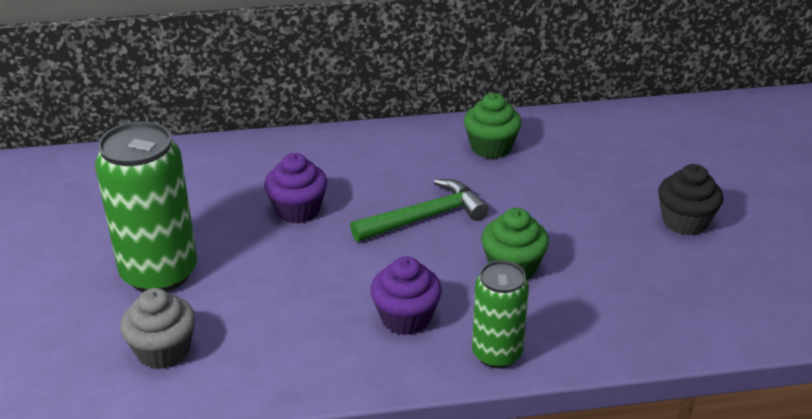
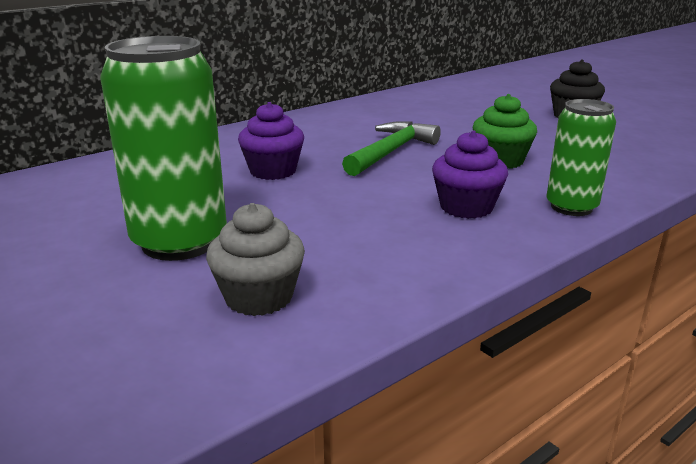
camera: 30 degrees left, 10 degrees down
green cupcake [464,93,522,159] -> none

